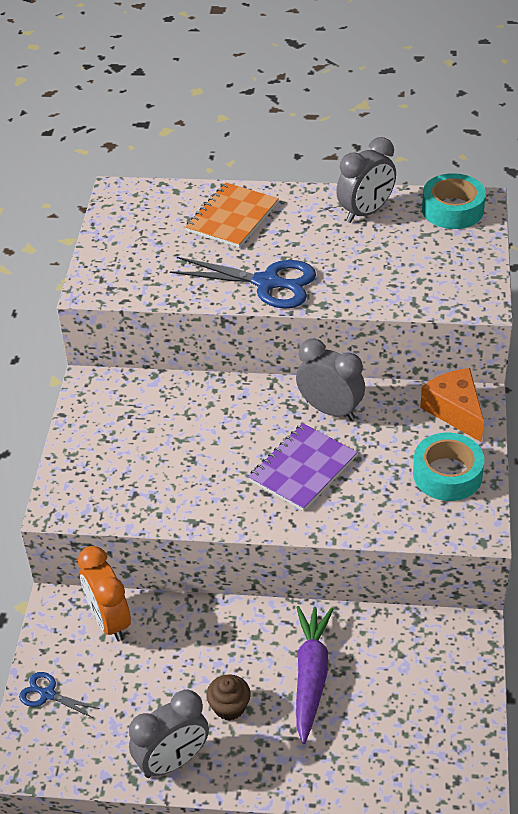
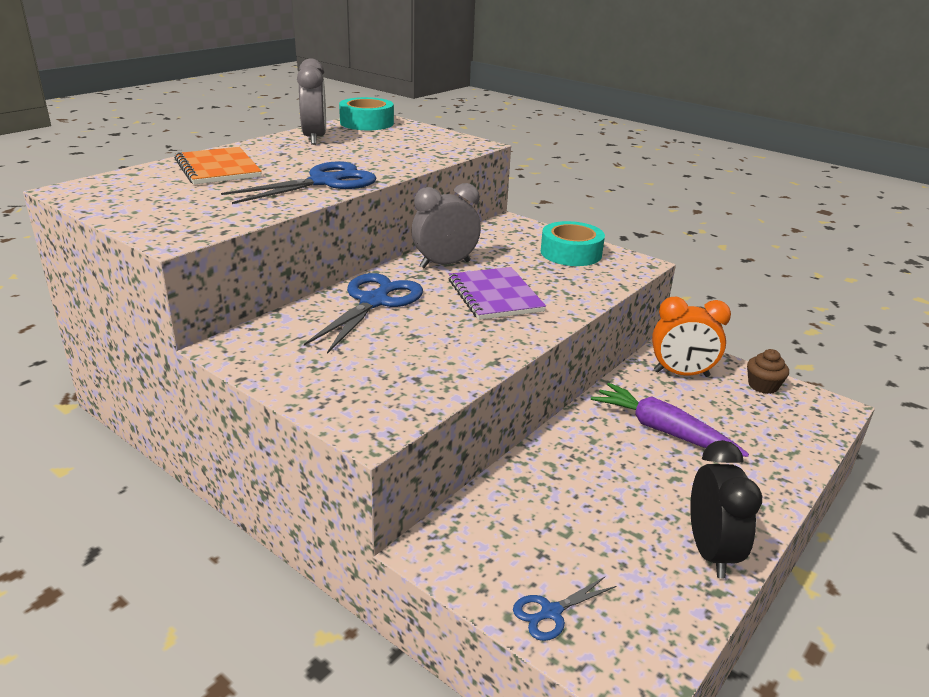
camera: 60 degrees left, 15 degrees down
orange clock [78,546,131,642] -> orange clock moved to [652,297,731,377]
grey clock [129,689,209,778] -> black clock [690,440,762,578]
brown cupcake [206,675,251,720] -> brown cupcake moved to [747,349,789,394]
orange cheese [420,368,484,442] -> none
none -> blue scissors [304,273,423,354]

